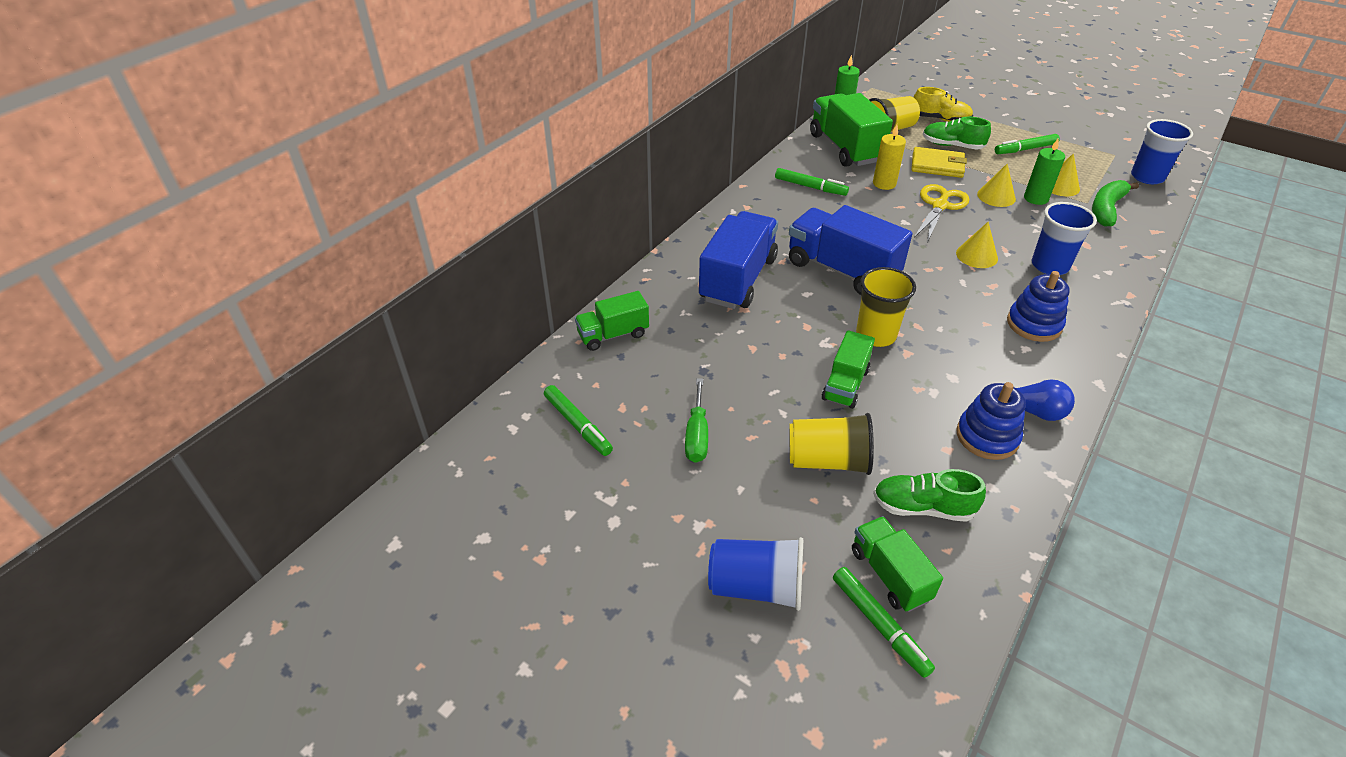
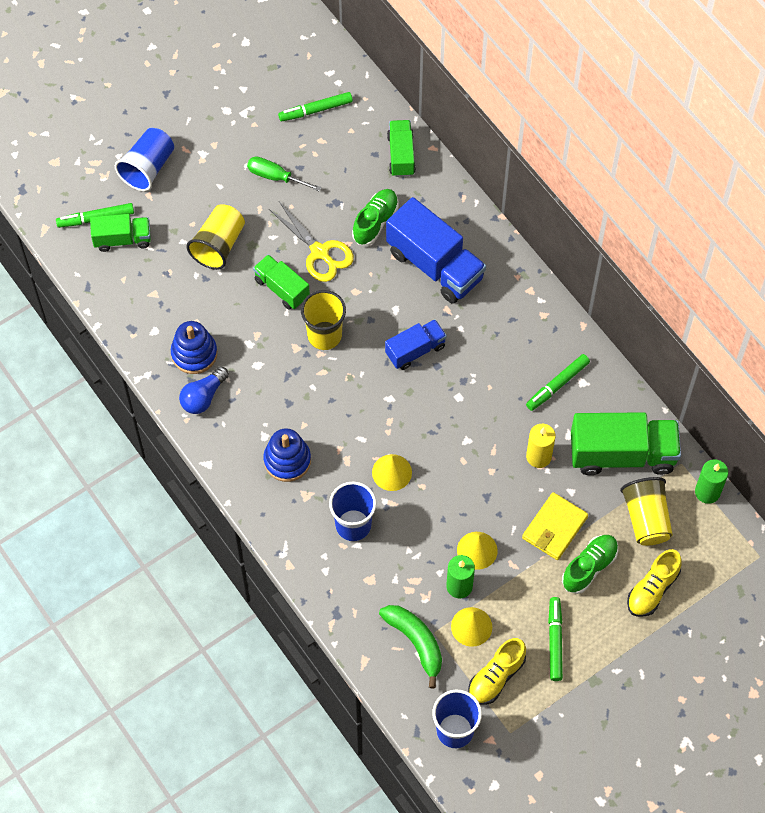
camera: 110 degrees right, 20 degrees up
blue truck [789,205,913,295] -> blue truck [385,319,447,370], size x0.57
green shoe [873,469,986,522] -> green shoe moved to [352,189,399,245]
yellow scissors [914,184,969,242] -> yellow scissors moved to [269,202,354,282]
none -> yellow shoe [468,638,526,705]

